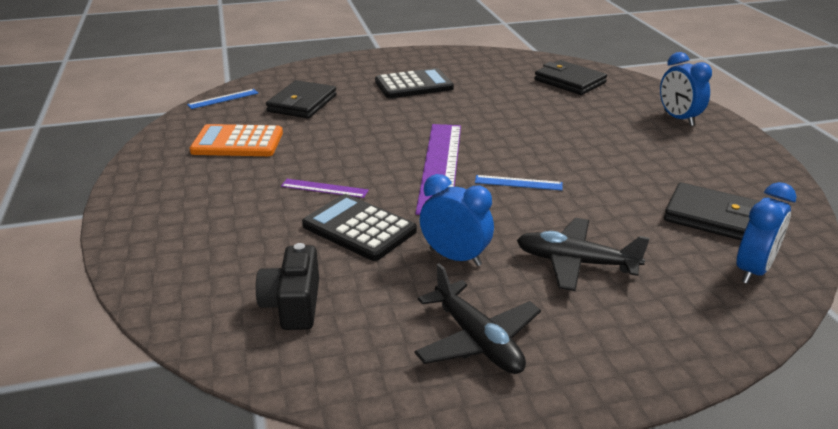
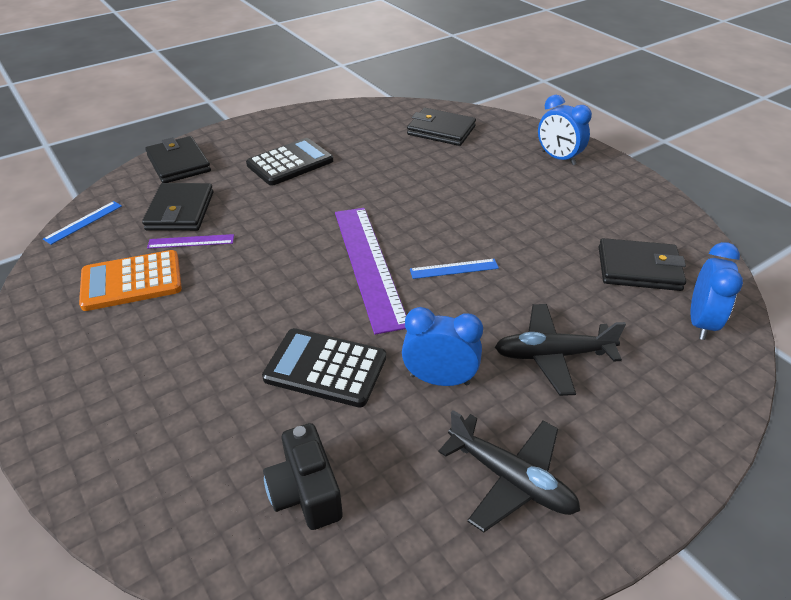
camera: 20 degrees left, 10 degrees up
purple ruler [281,179,369,198] -> purple ruler moved to [147,234,234,249]
none -> black wallet [145,136,211,183]

